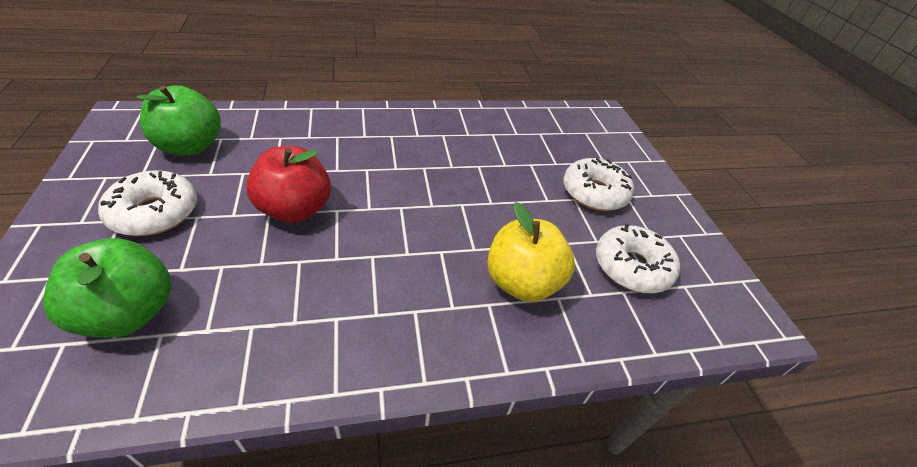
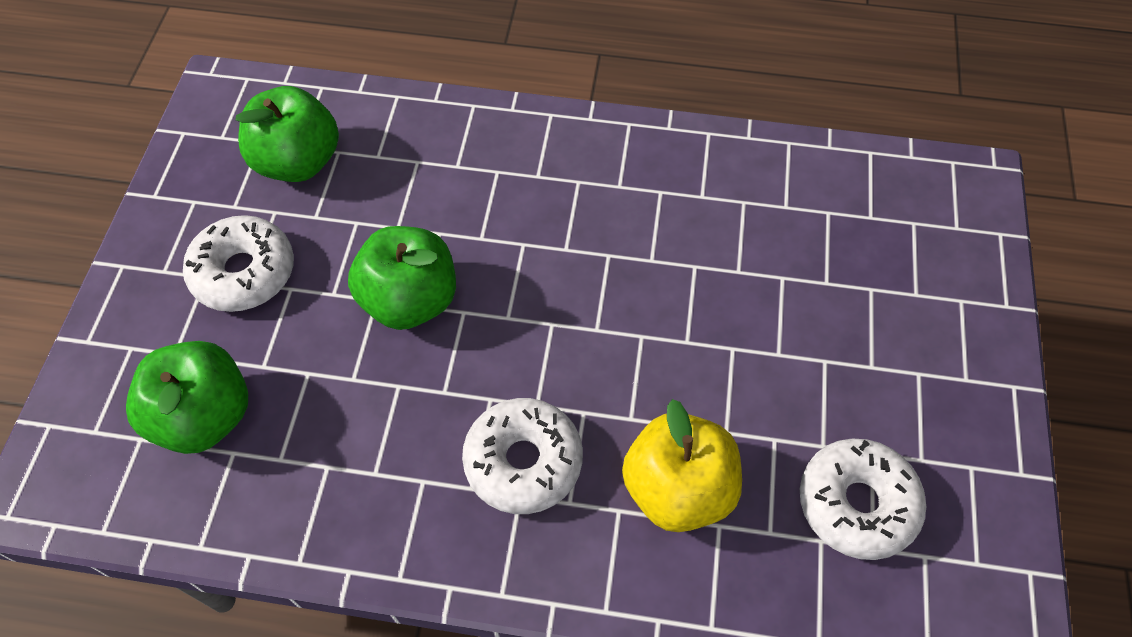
camera: 25 degrees right, 15 degrees up
red apple [246,146,331,223] -> green apple [348,226,456,330]
white donut [563,158,634,211] -> white donut moved to [462,398,583,514]

